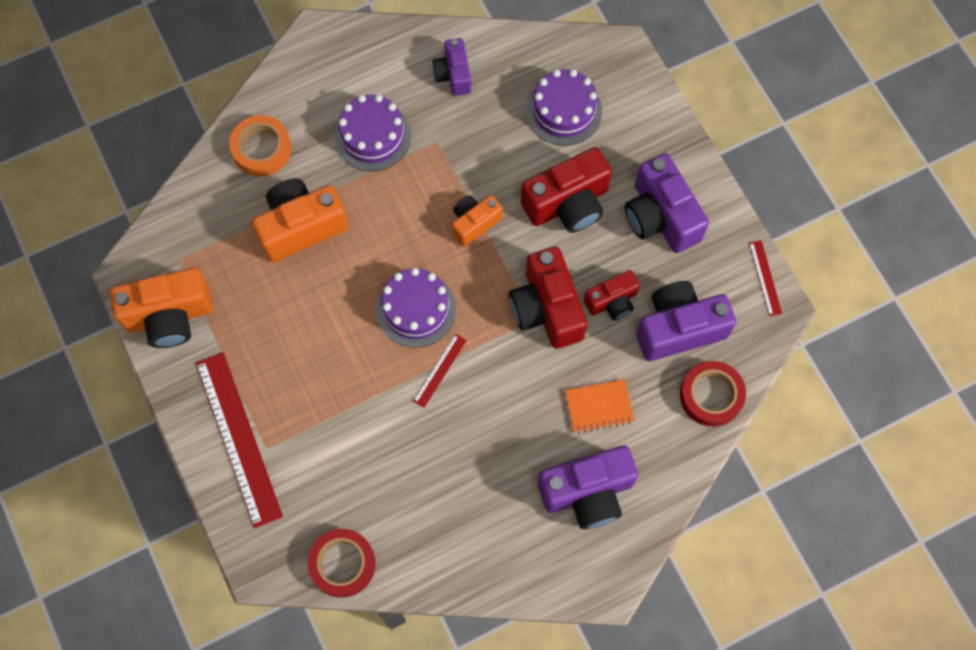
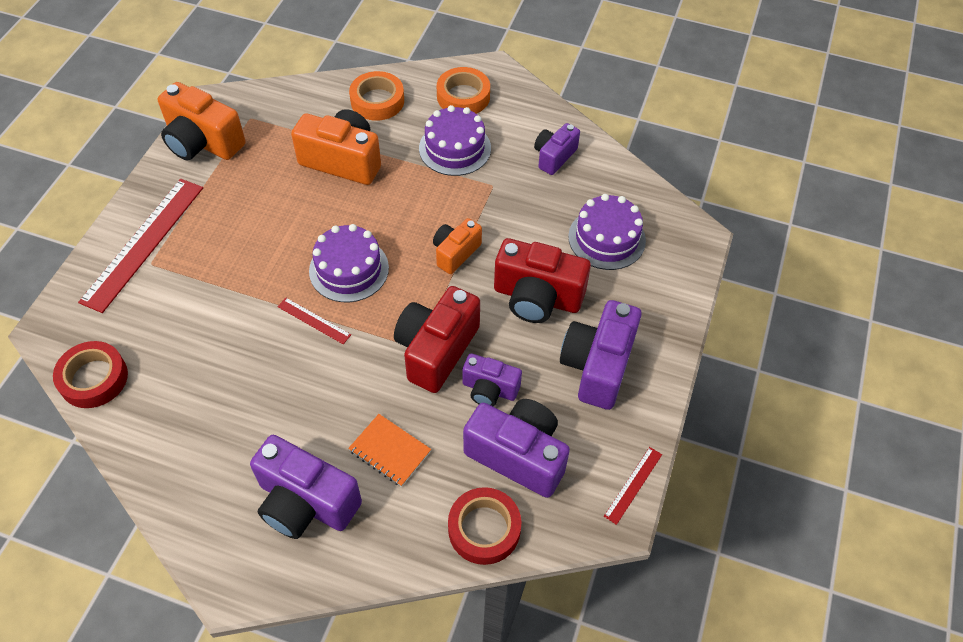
camera: 45 degrees right, 15 degrees down
red ruler [413,334,467,408] -> red ruler turned 45 degrees clockwise [278,298,351,344]
orange camera [452,195,503,247] -> orange camera turned 60 degrees counterclockwise [433,218,482,274]
red camera [584,270,640,321] -> purple camera [462,354,522,406]
none -> orange tape [437,67,490,114]

